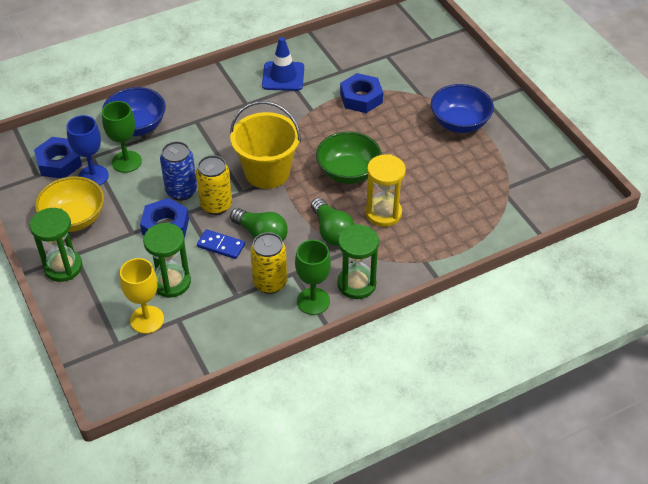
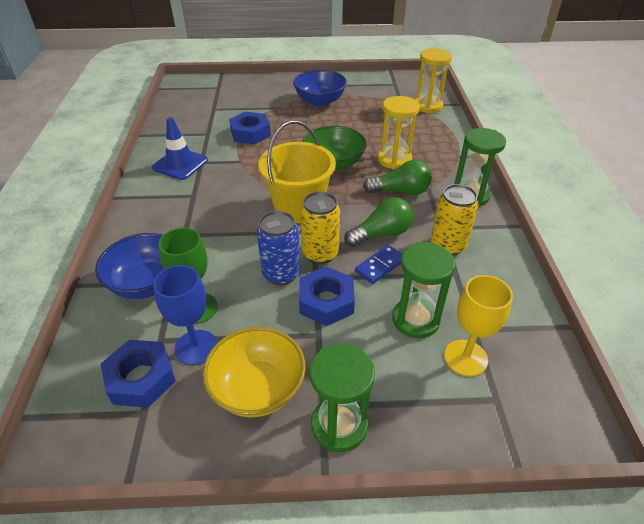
camera: 65 degrees left, 5 degrees down
green goblet [295,240,331,315] -> none
none -> yellow hourglass [415,48,452,113]

